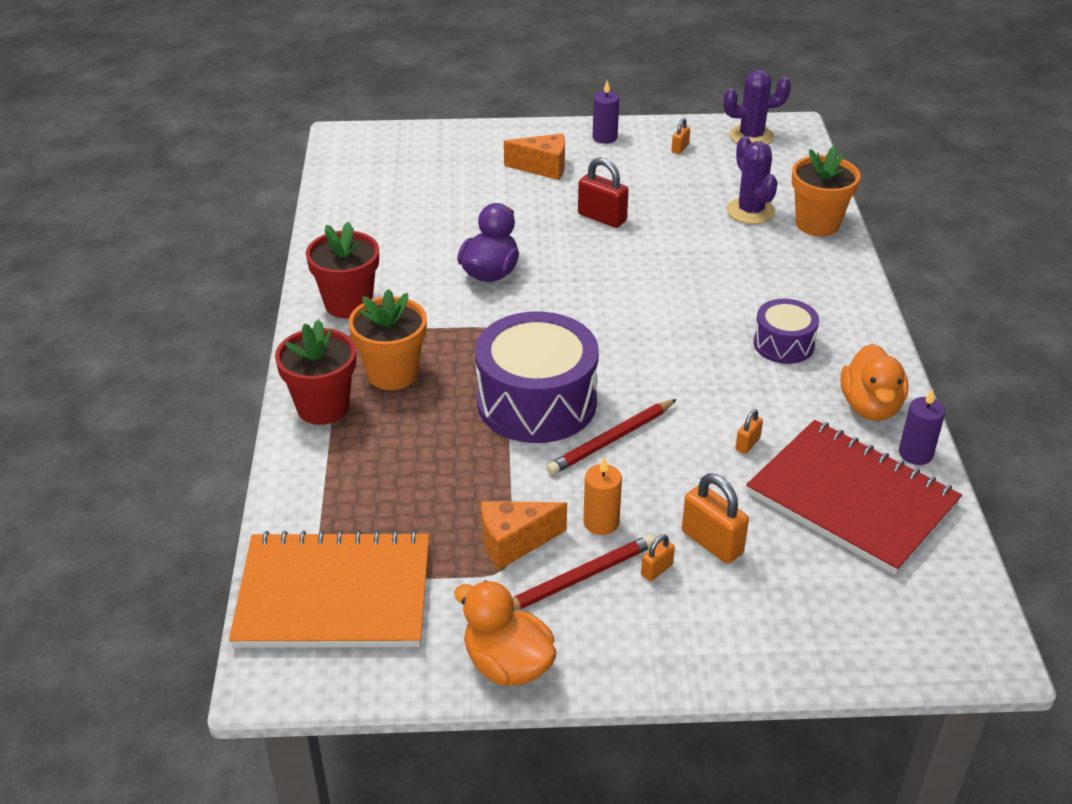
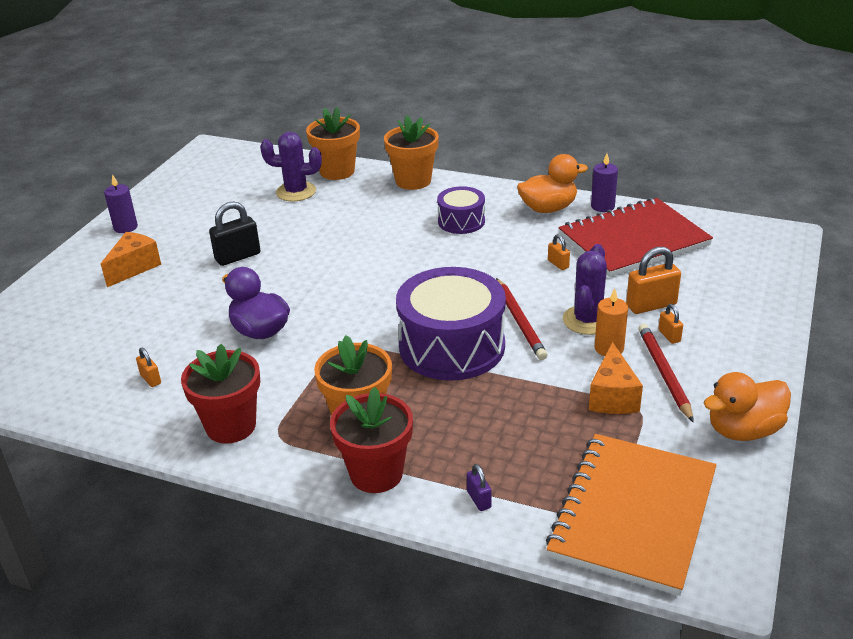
camera: 65 degrees left, 5 degrees down
red padlock [578,157,629,228] -> black padlock [209,202,260,266]
orange padlock [671,118,690,154] -> orange padlock moved to [136,348,161,387]
purple cactus [723,70,791,145] -> purple cactus moved to [563,244,607,335]
orange duck [841,344,908,421] -> orange duck turned 45 degrees counterclockwise [517,154,588,213]
none -> orange flower pot [384,115,439,190]
none -> purple padlock [467,464,492,511]

